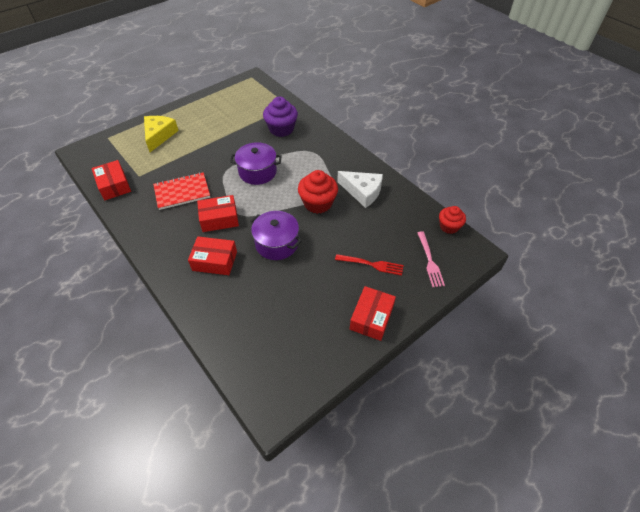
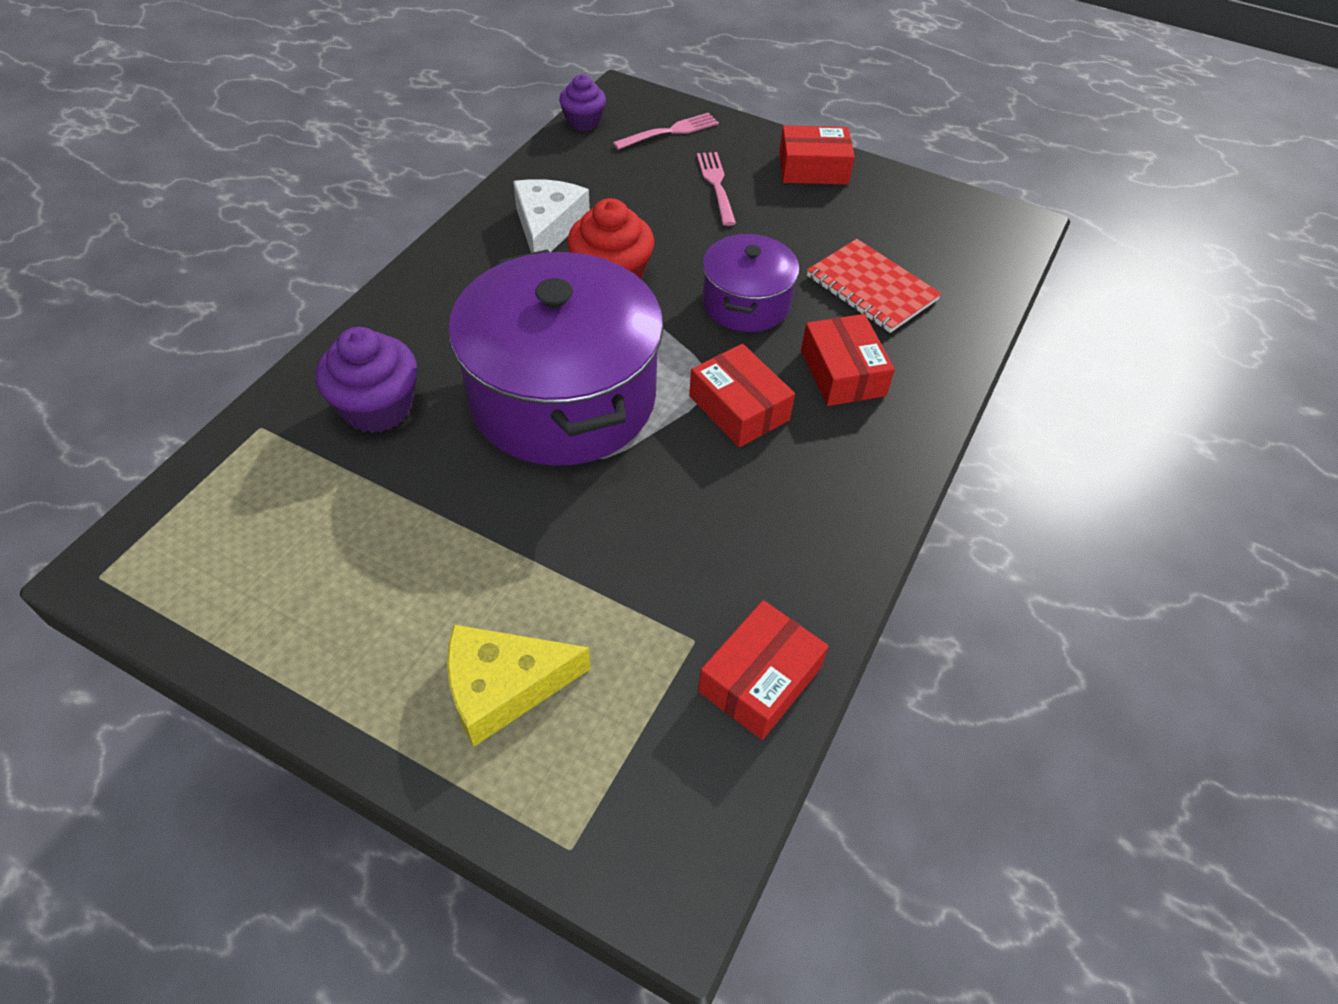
camera: 115 degrees left, 0 degrees up
red notebook [153,172,210,210] -> red notebook moved to [807,239,942,333]
purple pot [230,142,282,185] -> purple pot [448,249,664,466], size x1.92
red fork [335,254,403,276] -> pink fork [697,152,736,226]
red cupcake [439,206,466,234] -> purple cupcake [559,75,606,131]

